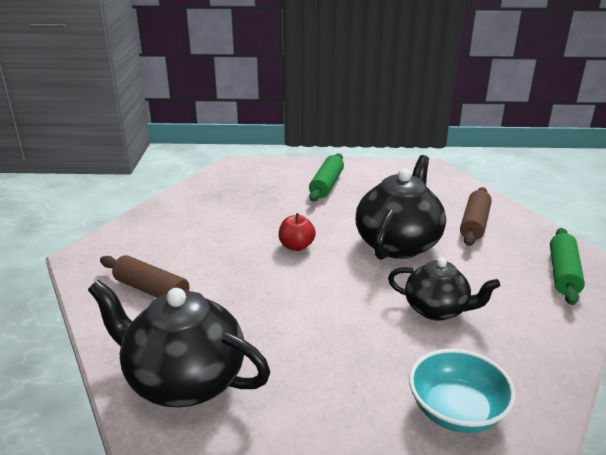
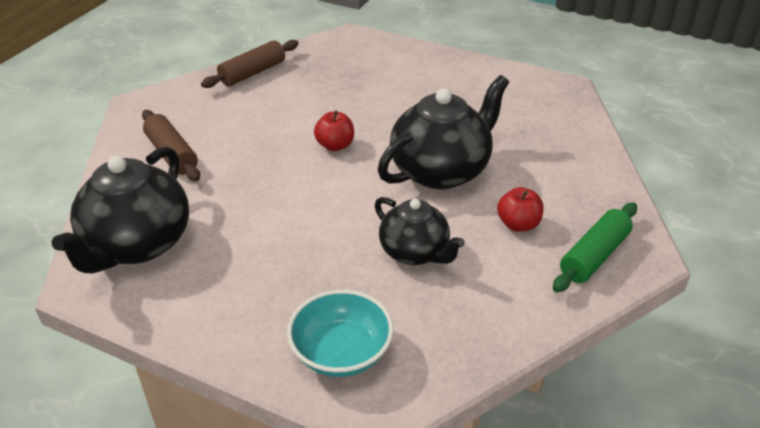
camera: 25 degrees right, 10 degrees up
black teapot [88,280,270,407] -> black teapot turned 120 degrees counterclockwise [52,147,189,274]
green rolling pin [309,153,344,202] -> none
brown rolling pin [460,187,492,246] -> brown rolling pin moved to [201,40,299,88]
none -> red apple [497,187,543,232]

